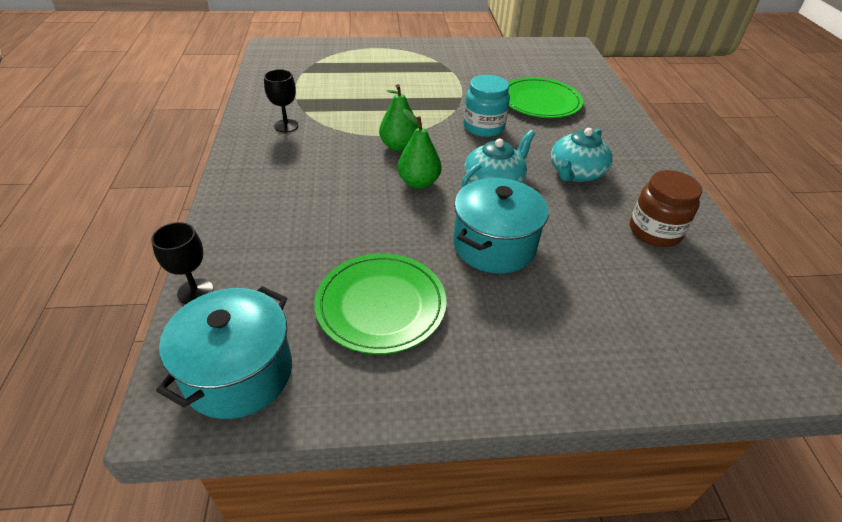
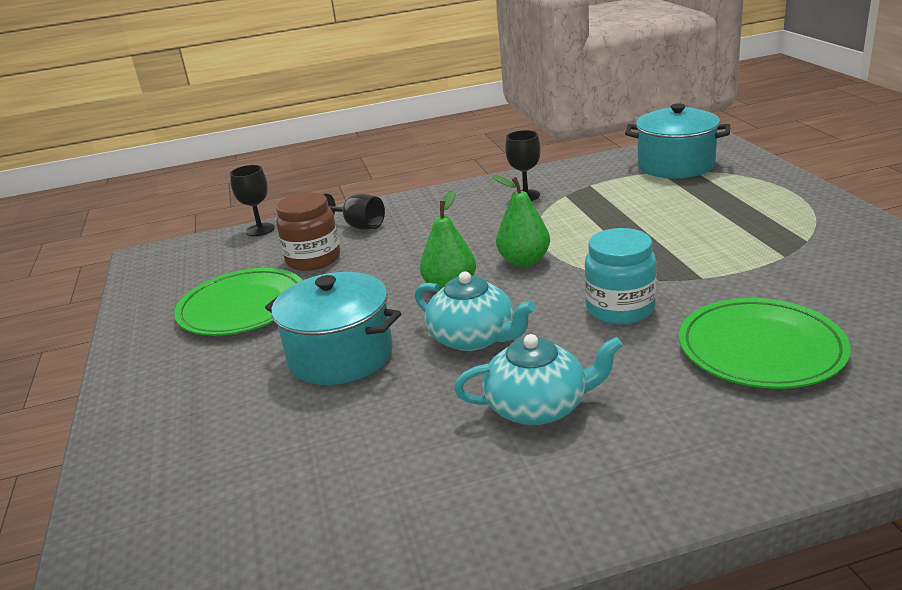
camera: 85 degrees right, 15 degrees down
turquoise pot [156,286,292,419] -> turquoise pot moved to [625,103,730,178]
turquoise teapot [551,128,613,182] -> turquoise teapot turned 150 degrees clockwise [454,334,623,425]
brown jar [630,170,702,247] -> brown jar moved to [276,192,340,271]
none -> black goblet [323,194,385,230]

